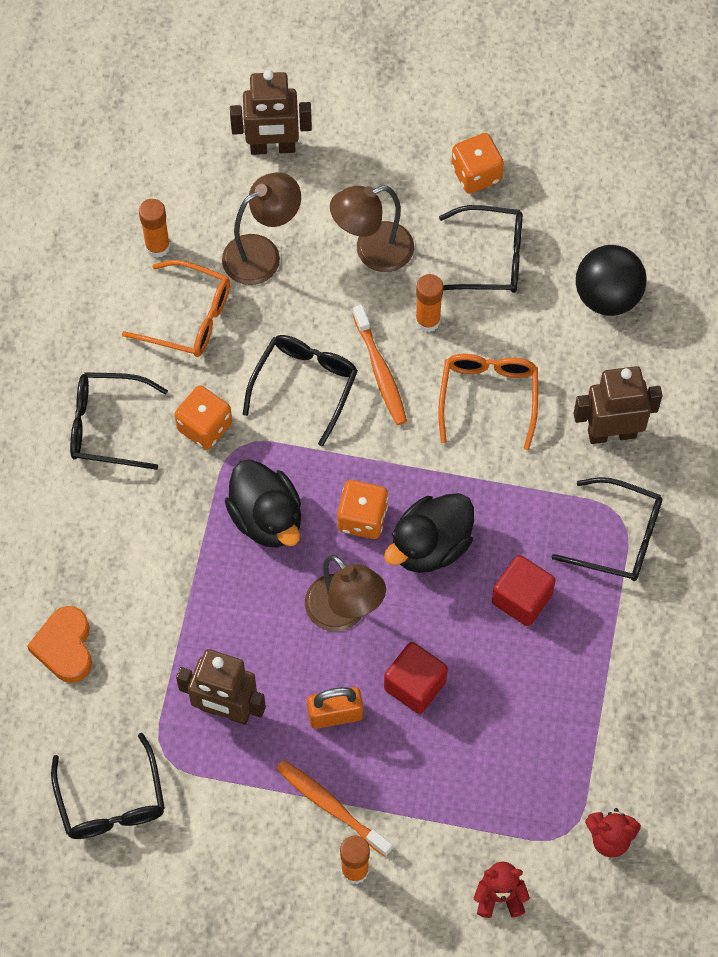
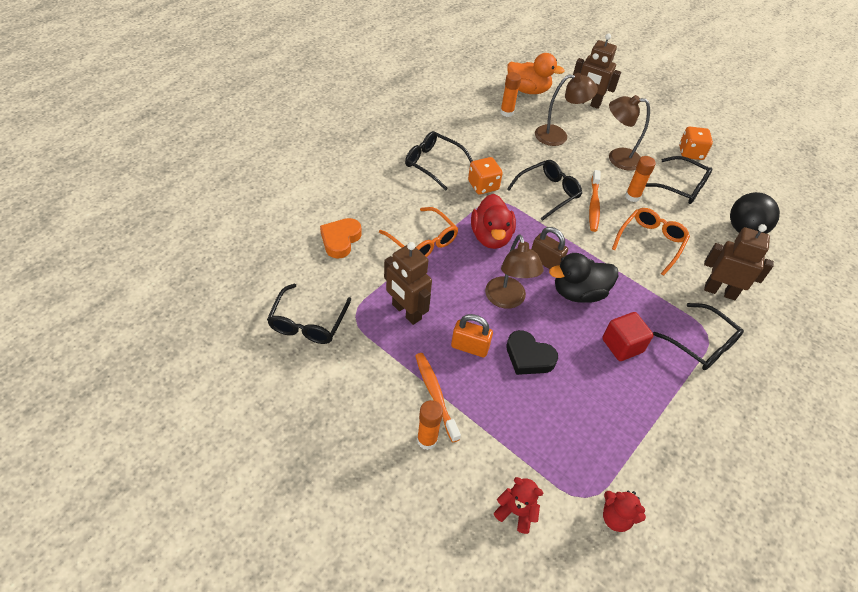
camera: 25 degrees right, 15 degrees down
orange glasses [122,260,230,357] -> orange glasses moved to [379,207,458,257]
black duck [225,460,301,548] -> red duck [471,194,516,249]
orange dice [337,480,388,539] -> brown padlock [531,227,568,269]
red cube [384,642,448,714] -> black heart [506,330,558,375]
none -> orange duck [507,53,565,94]

